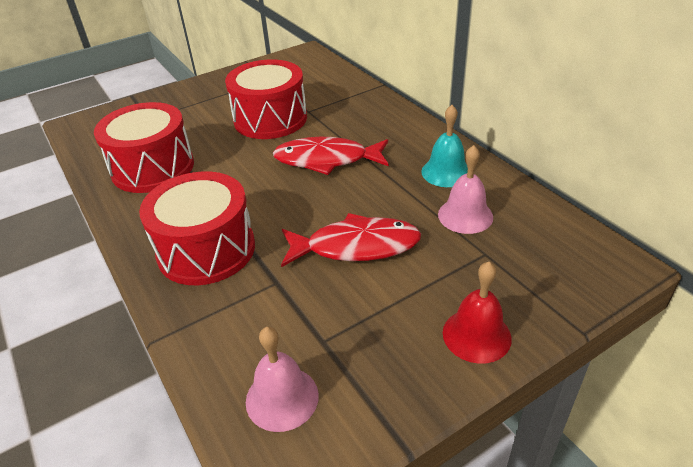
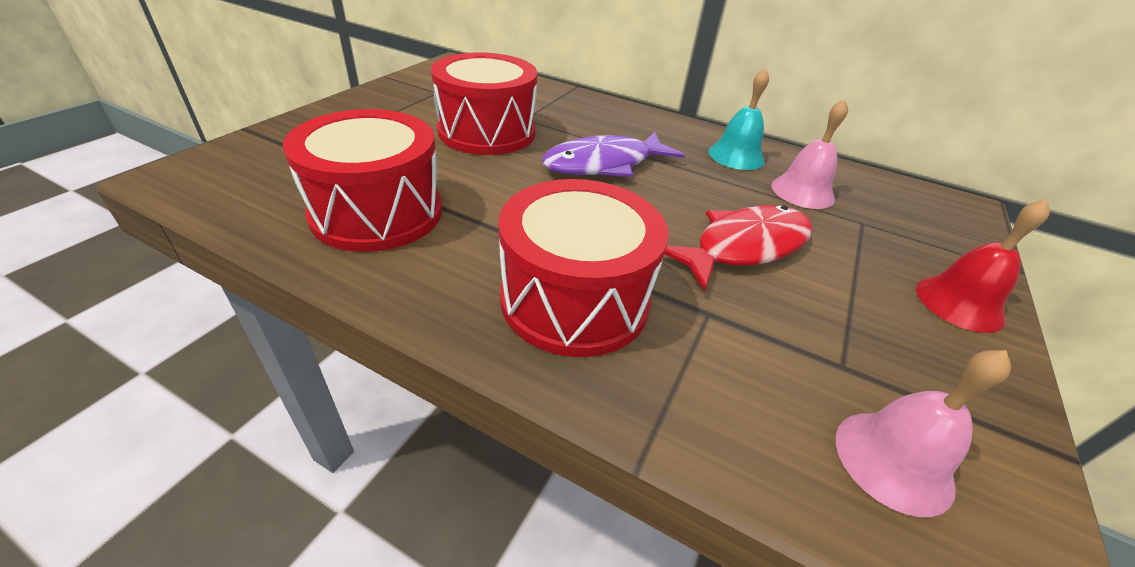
camera: 35 degrees left, 0 degrees up
red fish [273,137,389,175] -> purple fish [541,132,685,177]

